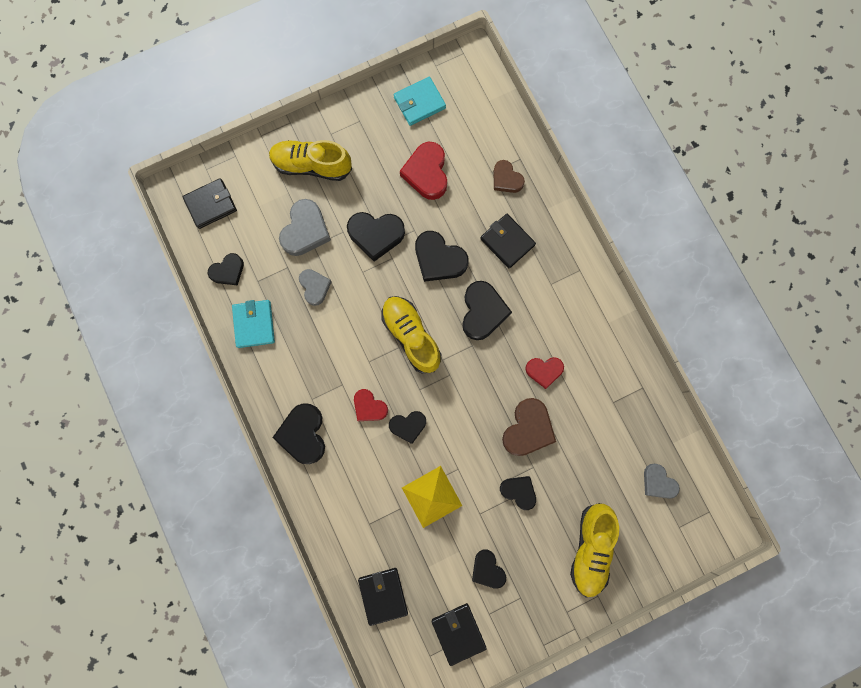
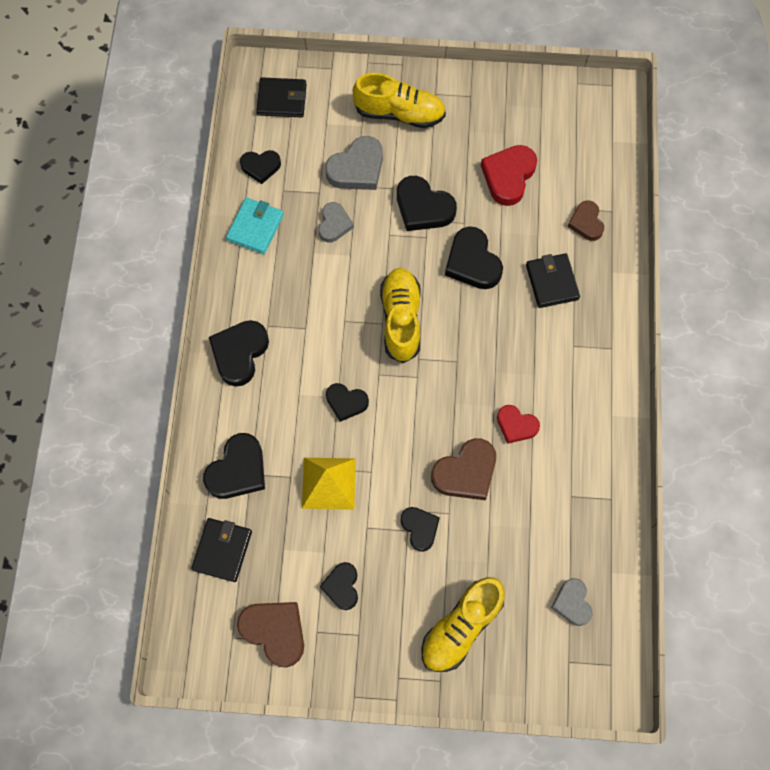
camera: 30 degrees right, 10 degrees down
yellow shoe [269,140,352,181] -> yellow shoe turned 150 degrees clockwise [353,73,446,128]
red heart [354,389,388,421] -> none
turquoise wallet [394,77,446,126] -> none
black wallet [432,603,487,666] -> brown heart [237,602,304,667]
black heart [462,281,512,340] -> black heart moved to [203,433,265,499]

